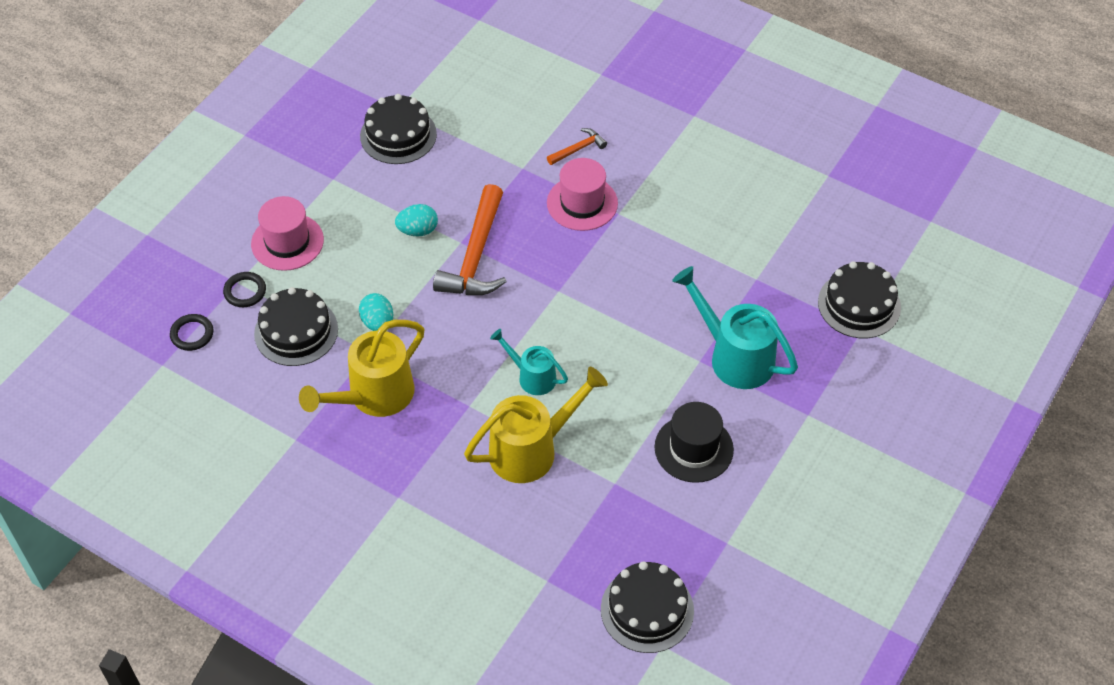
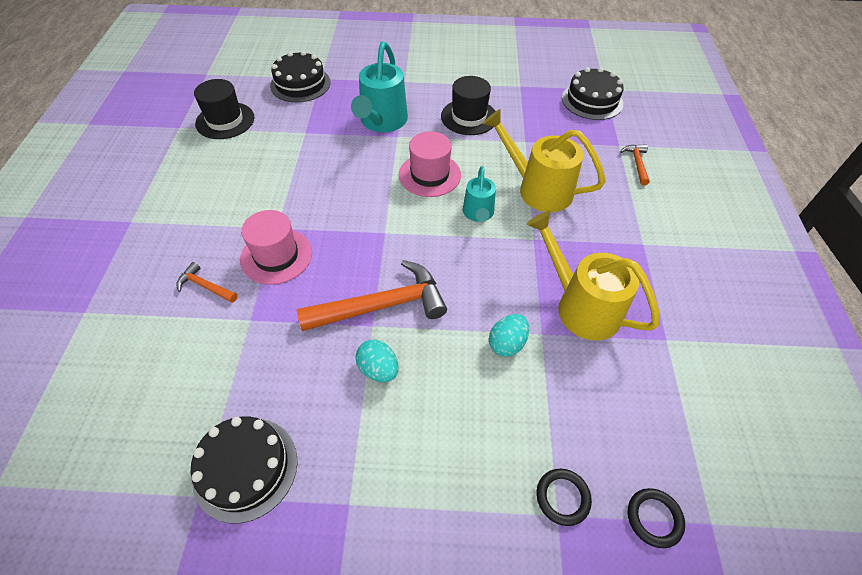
camera: 120 degrees left, 0 degrees up
pink hat [251,196,324,271] -> pink hat moved to [399,131,461,197]
black cake [254,287,338,366] -> none
yellow watering can [299,320,424,417] -> yellow watering can turned 150 degrees counterclockwise [527,211,660,340]
none -> black hat [194,79,254,139]
none -> orange hammer [620,144,650,185]

